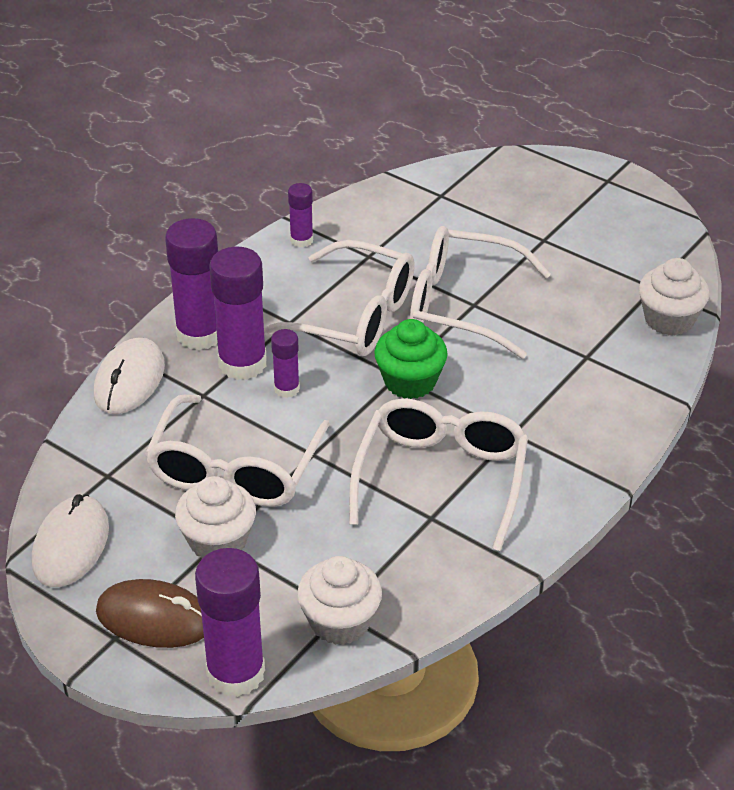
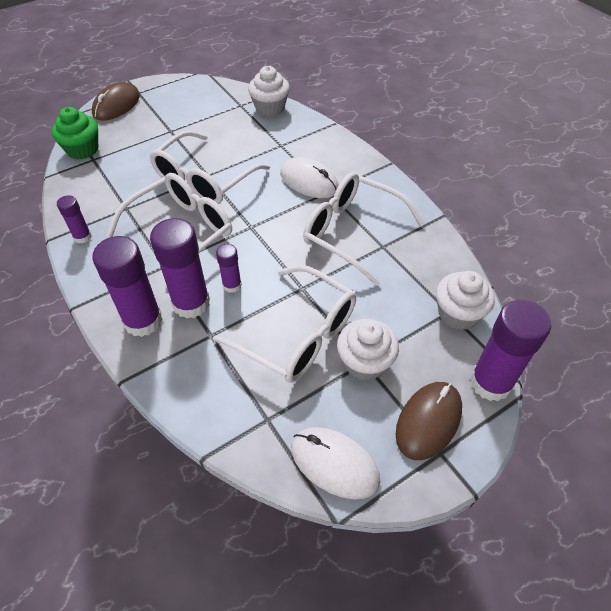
camera: 70 degrees left, 10 degrees up
white mouse [94,337,165,414] -> white mouse moved to [280,157,339,198]
green cupcake [374,319,448,399] -> green cupcake moved to [52,107,98,159]
none -> brown mouse [92,82,140,121]

